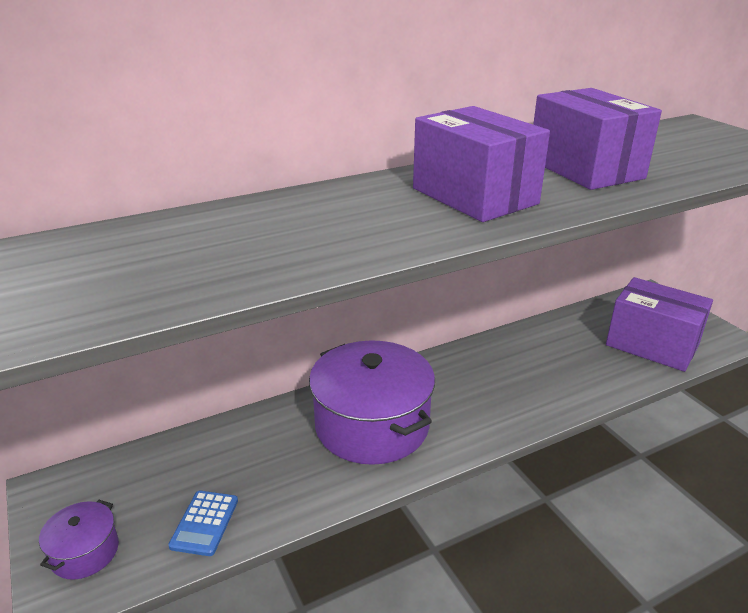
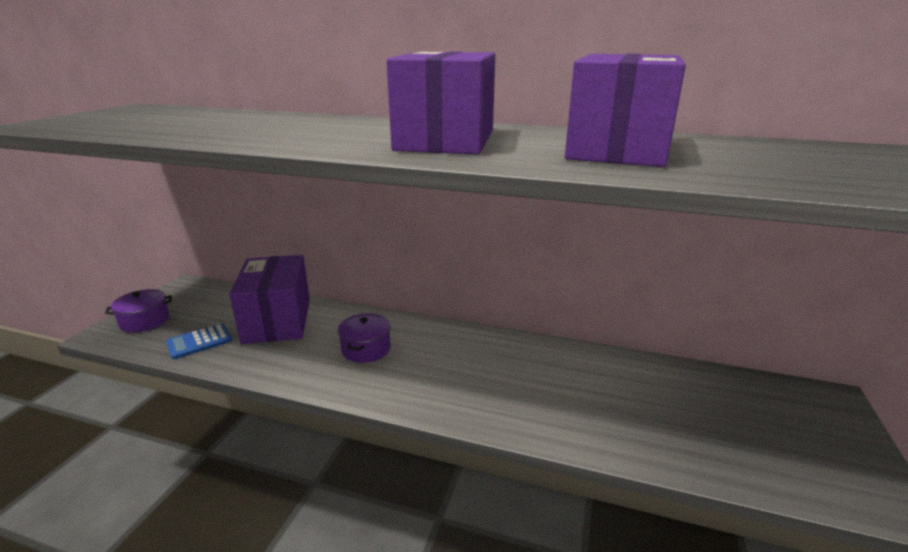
camera: 45 degrees right, 5 degrees down
purple pot [309,340,435,465] -> purple pot [338,313,391,363], size x0.46
purple box [606,277,713,372] -> purple box moved to [229,255,310,344]

